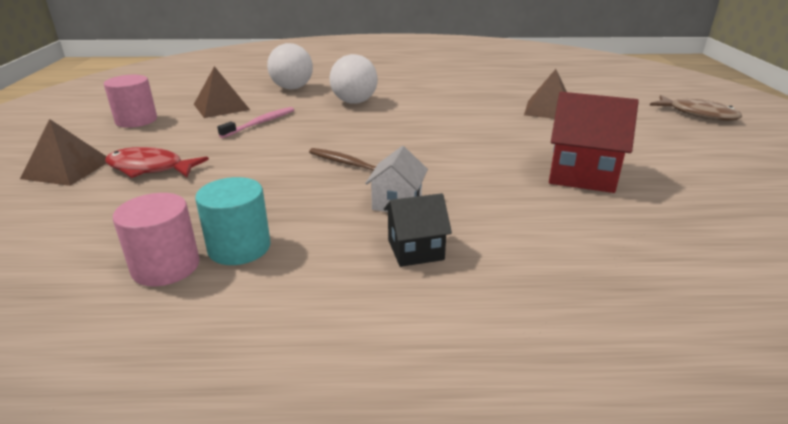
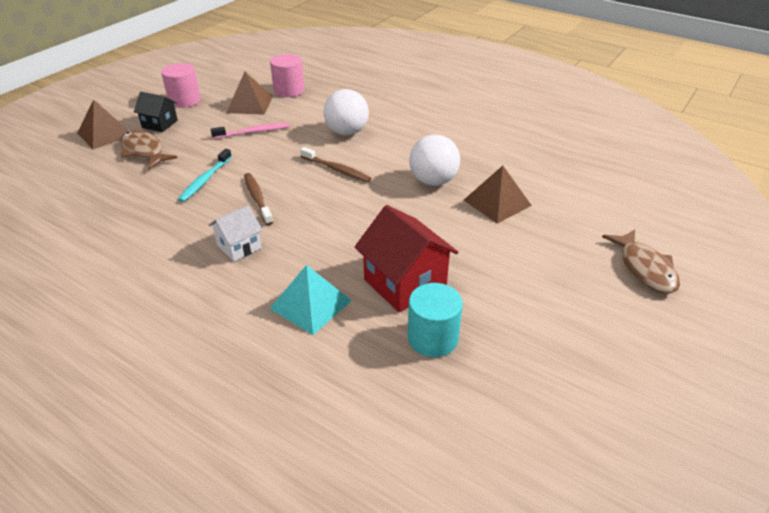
camera: 35 degrees right, 10 degrees up
red fish [105,147,209,178] -> brown fish [120,130,177,170]
pink cylinder [113,193,200,286] -> pink cylinder moved to [270,54,304,97]
turquoise cylinder [195,177,270,265] -> turquoise cylinder moved to [408,283,463,357]
white ball [267,43,313,90] -> white ball moved to [409,135,460,186]
black house [384,193,452,267] -> black house moved to [134,92,178,132]
none -> turquoise toothbrush [178,149,232,202]
none -> turquoise pyramid [270,265,352,335]
none -> brown toothbrush [300,147,372,182]

